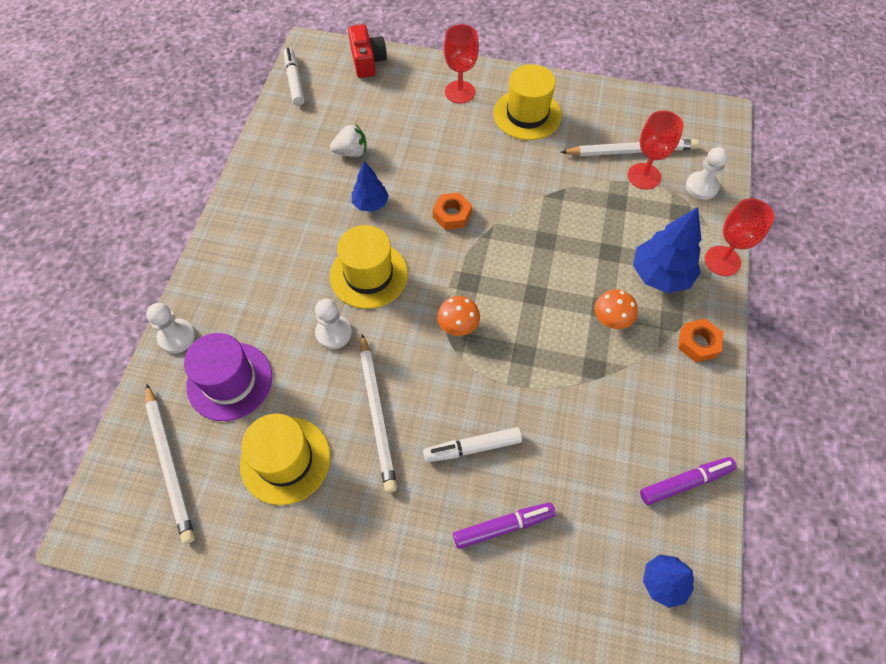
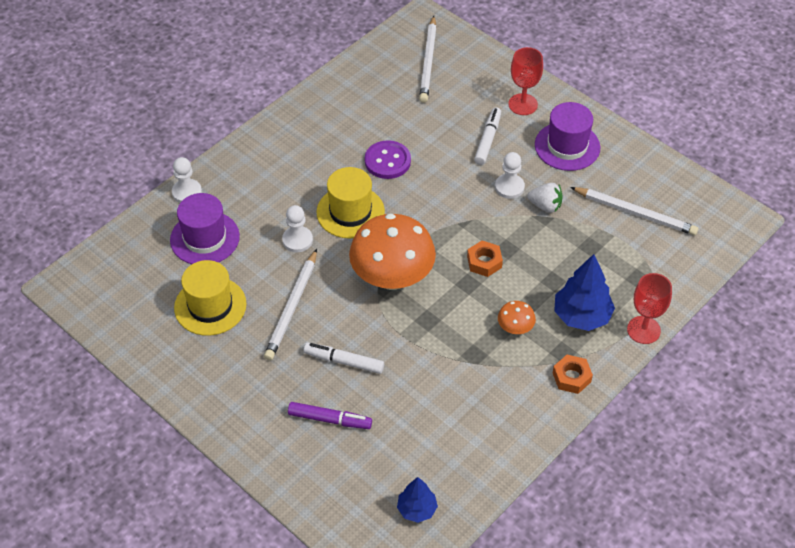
camera: 30 degrees right, 10 degrees down
white pencil [145,383,195,544] -> white pencil moved to [419,16,437,103]
white marker [284,47,305,106] -> white marker moved to [474,107,501,165]
white strawberry [330,124,366,157] -> white strawberry moved to [527,183,563,213]
red camera [348,24,387,78] -> none
blue tree [352,161,389,212] -> purple button [365,140,411,179]
orange nut [433,193,472,230] -> orange nut moved to [467,241,503,277]
orange mushroom [437,296,480,336] -> orange mushroom [349,213,436,290], size x2.31
yellow hat [493,64,562,140] -> purple hat [535,102,600,171]
red goblet [628,110,683,190] -> none
purple marker [640,457,737,505] -> none
white pawn [686,147,728,200] -> white pawn moved to [495,152,525,199]

